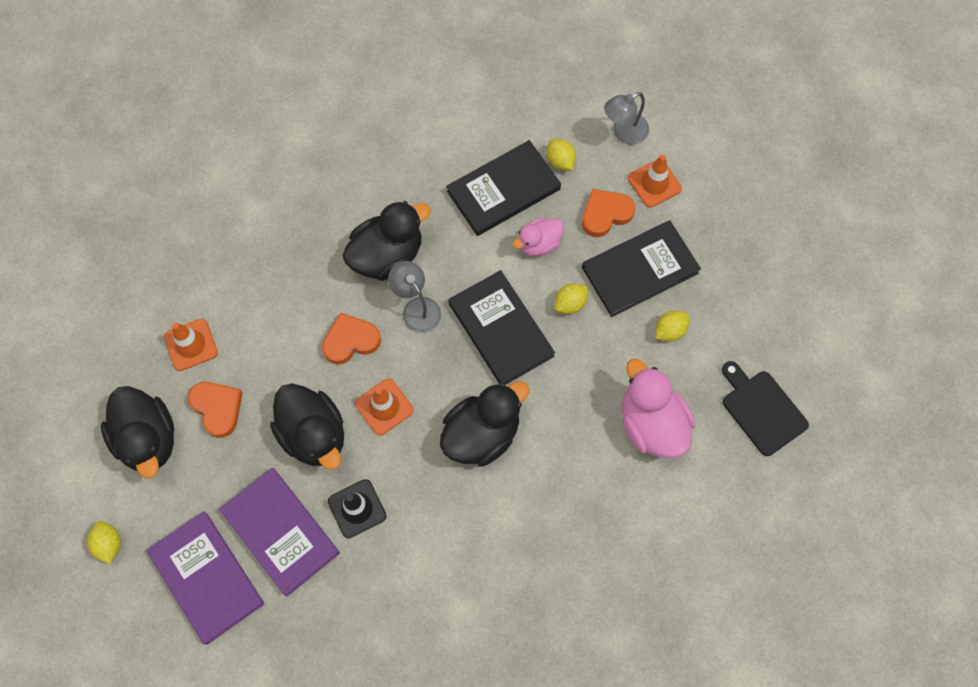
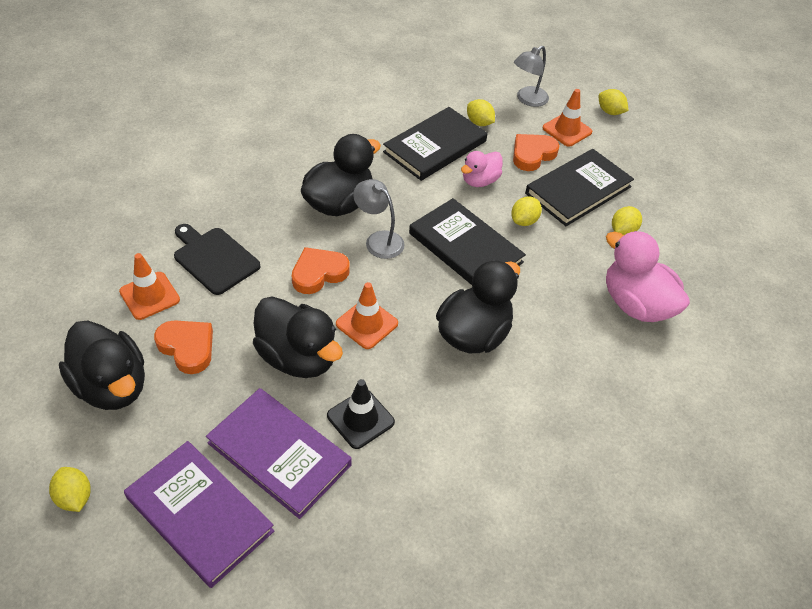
camera: 15 degrees left, 20 degrees down
black cutting board [722,361,809,456] -> black cutting board moved to [174,224,260,295]
none -> yellow lemon [599,89,629,115]

